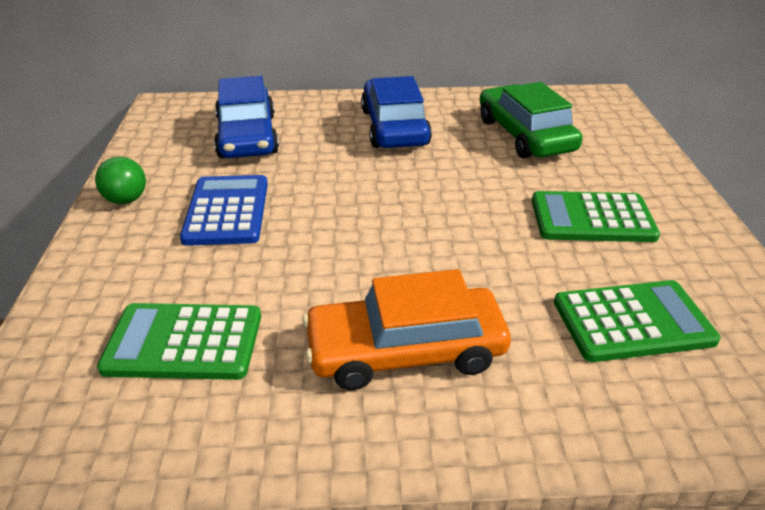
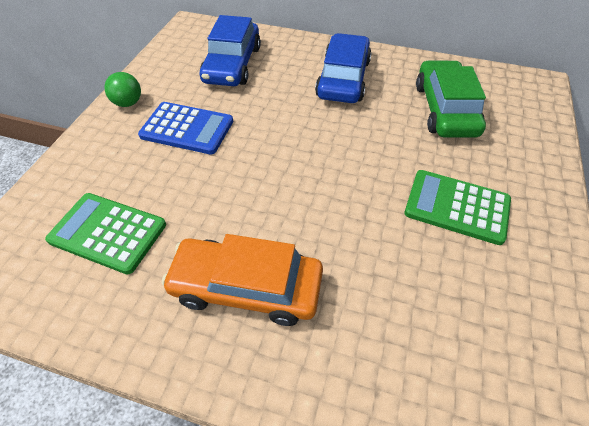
camera: 20 degrees right, 15 degrees up
blue calculator [180,175,268,246] -> blue calculator turned 90 degrees clockwise [138,102,233,155]
green calculator [554,280,721,362] -> none

